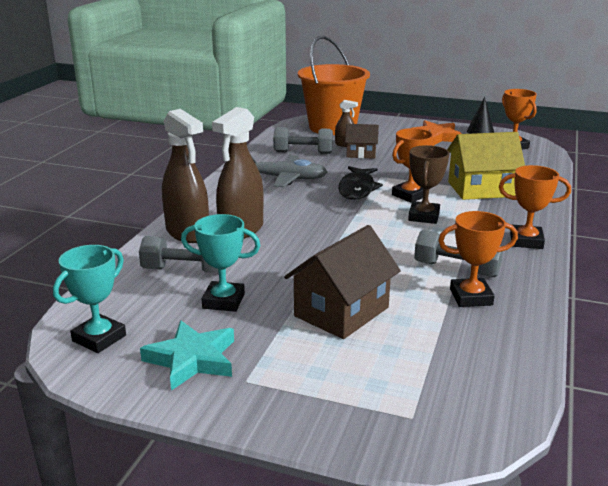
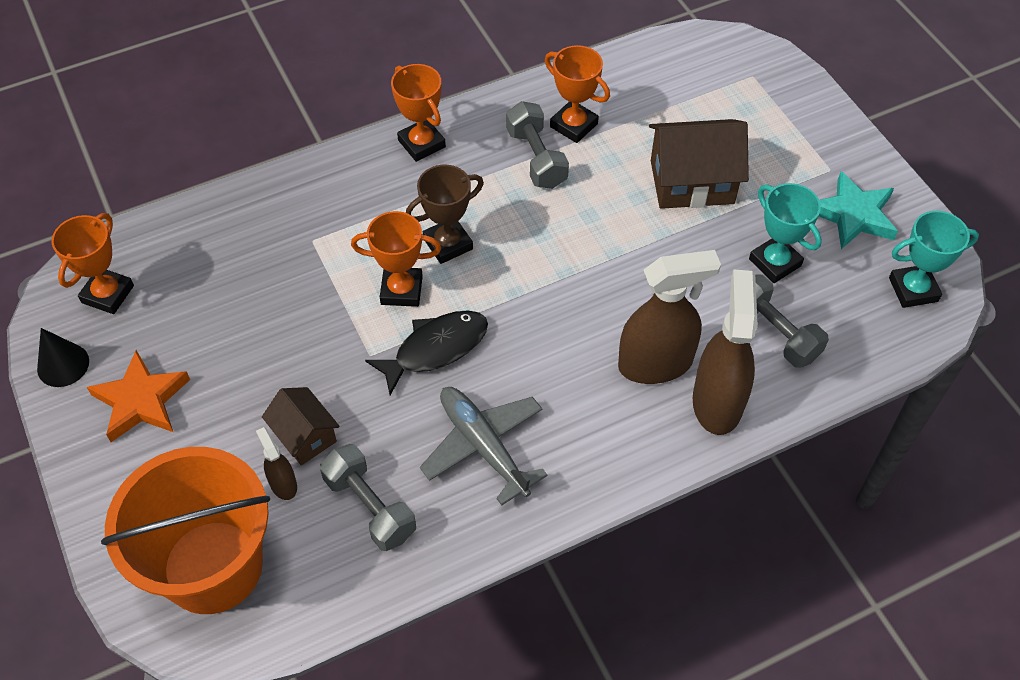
camera: 135 degrees left, 30 degrees up
yellow house [447,132,525,200] -> none

